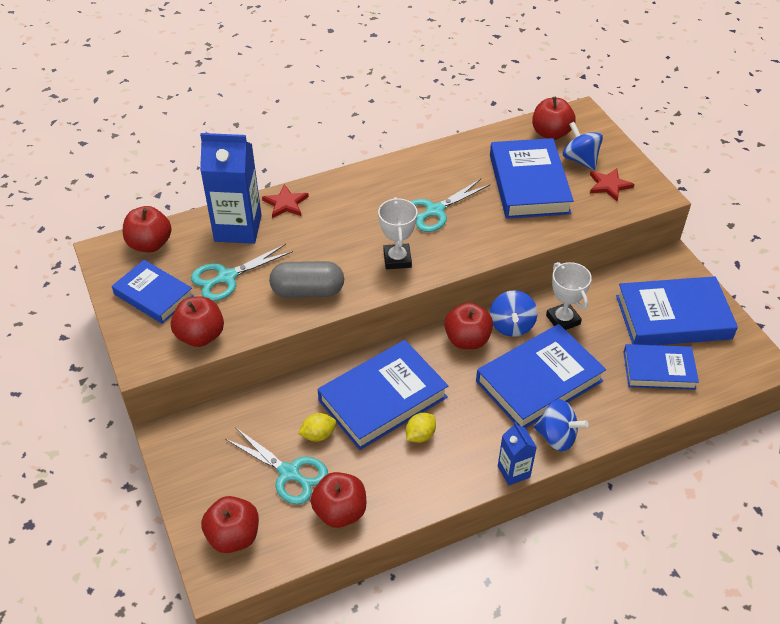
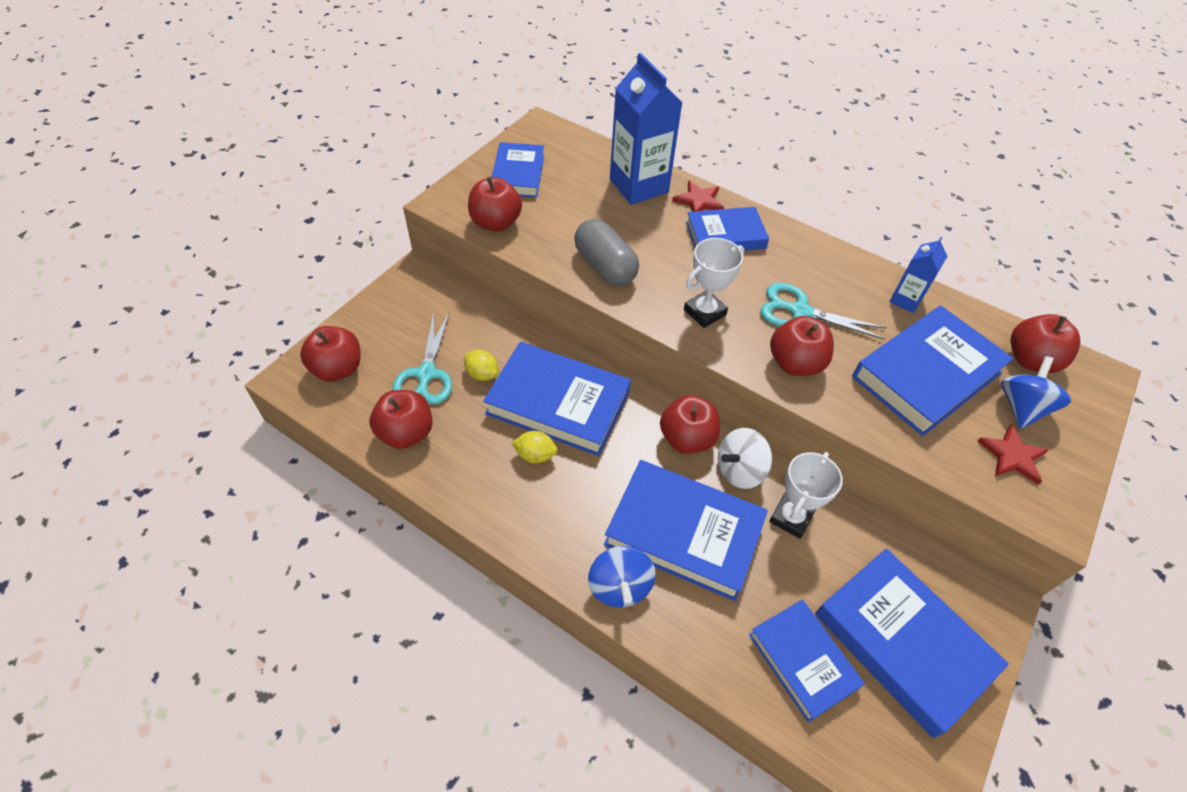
camera: 55 degrees right, 5 degrees up
red apple [123,206,171,252] -> red apple moved to [770,316,834,376]
turquoise scissors [191,244,293,301] -> none
blue spinning top [490,290,537,337] -> white spinning top [718,428,772,489]
blue carton [498,422,537,485] -> blue carton moved to [889,237,947,313]
none -> blue book [686,207,769,251]

